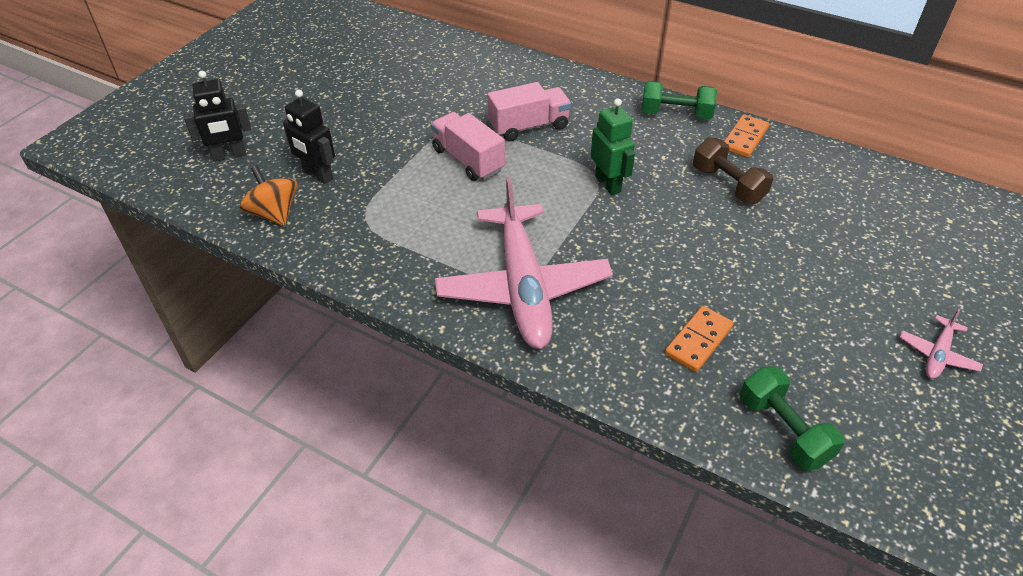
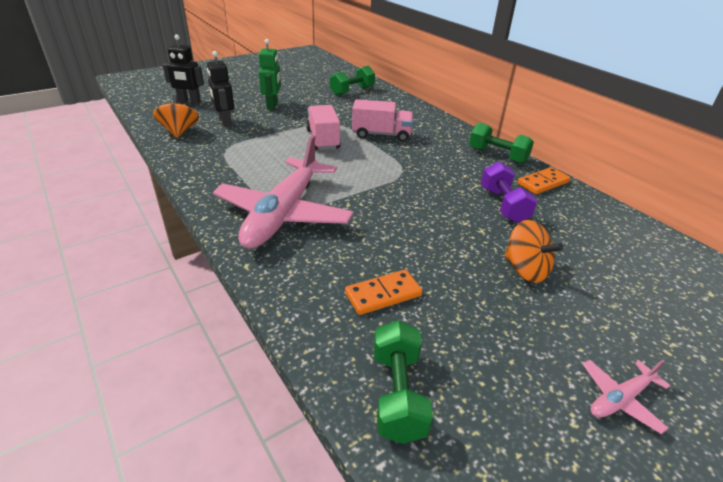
camera: 25 degrees right, 10 degrees down
green robot [591,98,635,195] -> green robot moved to [259,39,281,110]
brown dumbbell [693,137,773,204] -> purple dumbbell [481,161,537,223]
none -> green dumbbell [330,65,375,96]
none -> orange spinning top [504,220,564,283]

